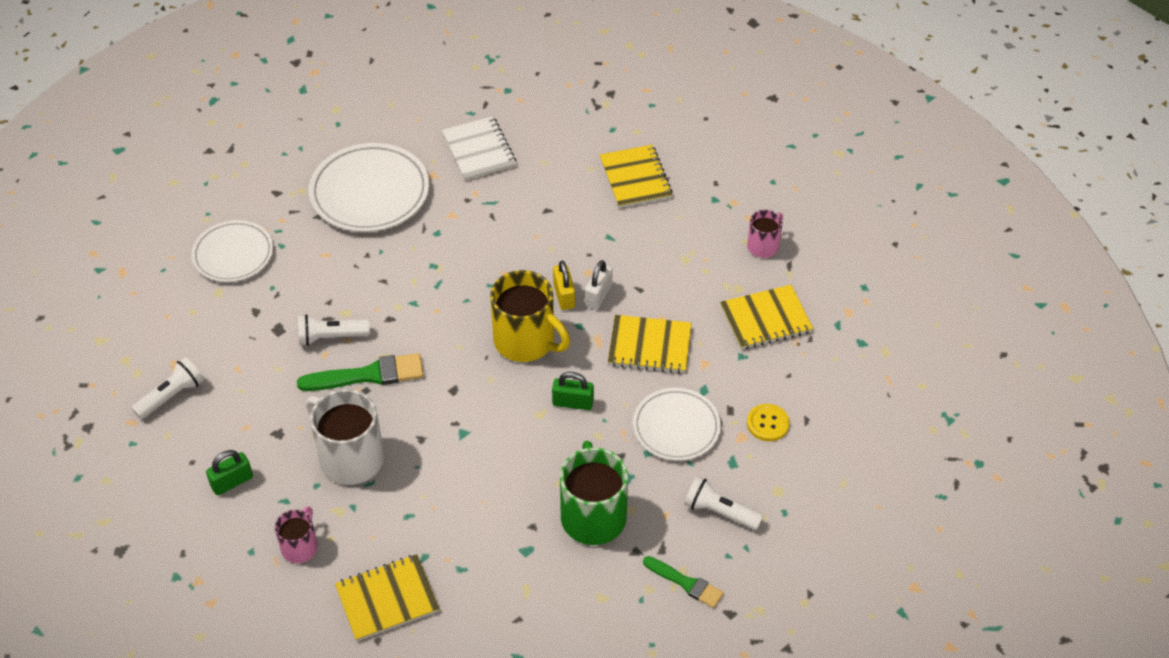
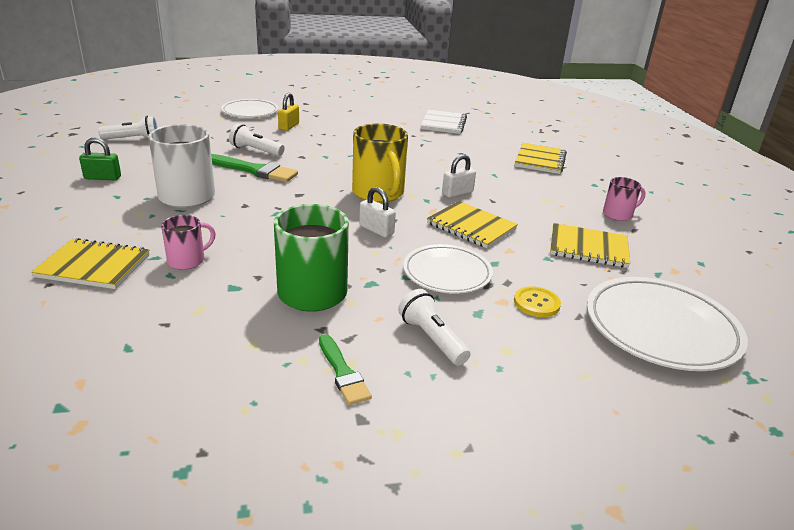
camera: 30 degrees right, 20 degrees down
pink mug [275,506,318,563] -> pink mug moved to [161,215,216,270]
white plate [309,143,429,232] -> white plate moved to [587,277,748,371]
green padlock [552,372,594,410] -> white padlock [359,187,396,238]
yellow padlock [553,260,575,310] -> yellow padlock moved to [278,93,299,131]

